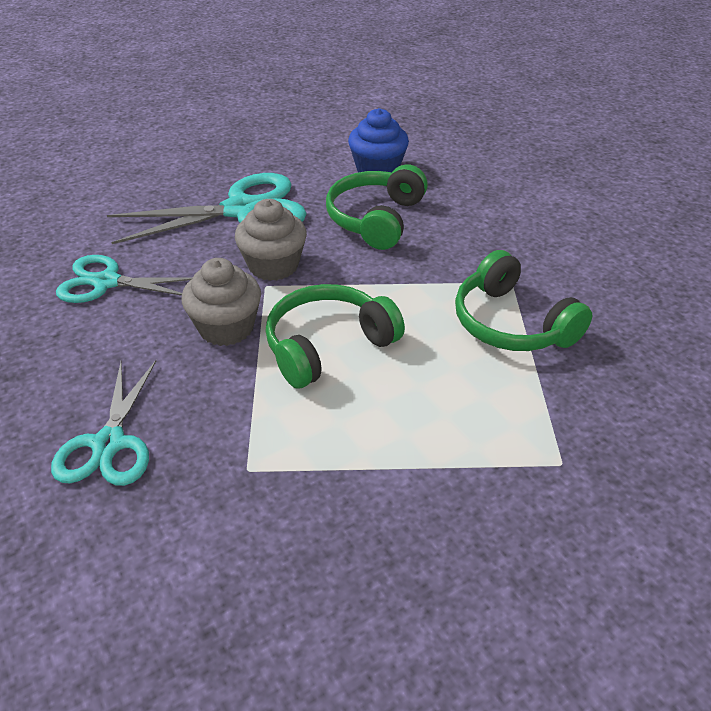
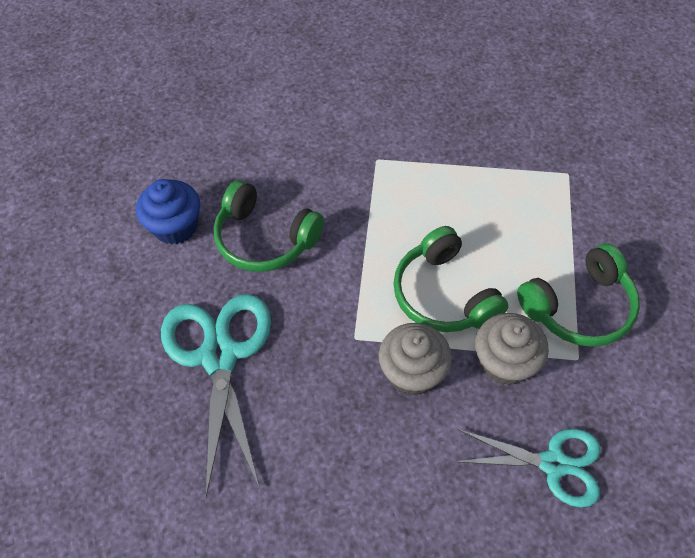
camera: 80 degrees left, 15 degrees up
turquoise scissors [56,255,192,303] -> none
grey cupcake [235,199,307,281] -> grey cupcake moved to [475,313,549,385]
green headphones [455,250,592,351] -> green headphones moved to [517,243,640,347]

